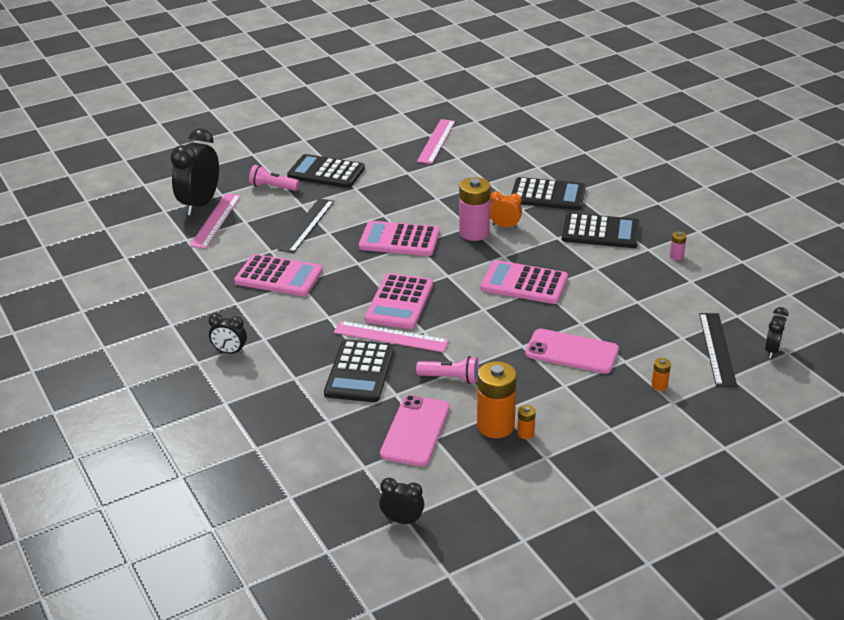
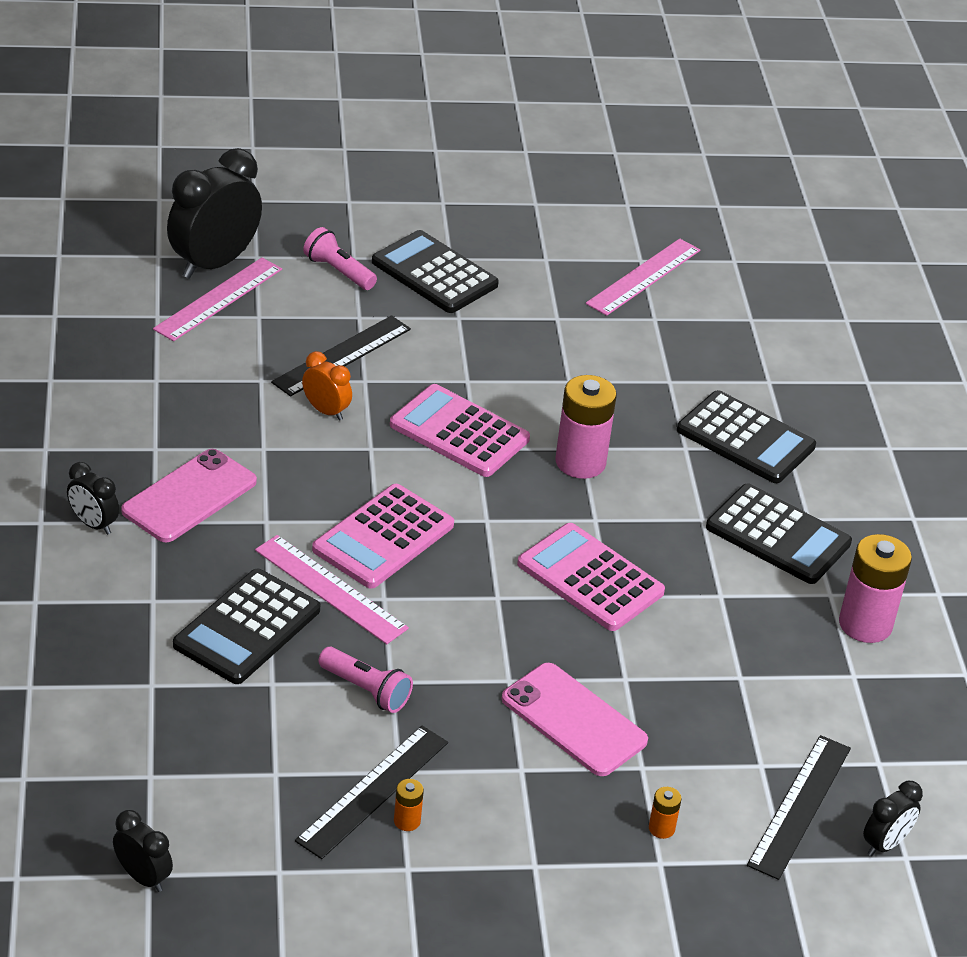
camera: 20 degrees right, 5 degrees up
pink calculator [234,254,323,296] -> none
pink phone [380,395,450,466] -> pink phone moved to [121,449,257,542]
orange battery [477,361,517,438] -> black ruler [295,726,448,859]
orange clock [490,191,522,228] -> orange clock moved to [302,351,352,421]
pink battery [670,231,687,260] -> pink battery [839,534,912,643], size x2.24

